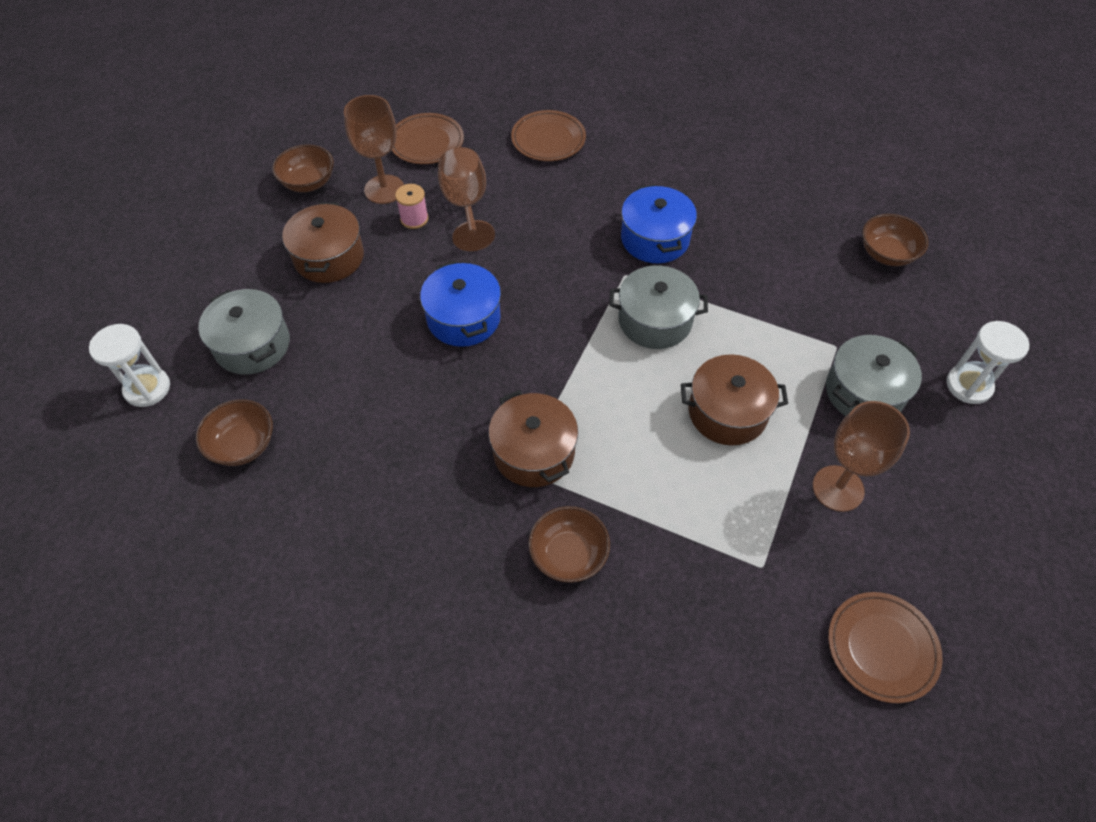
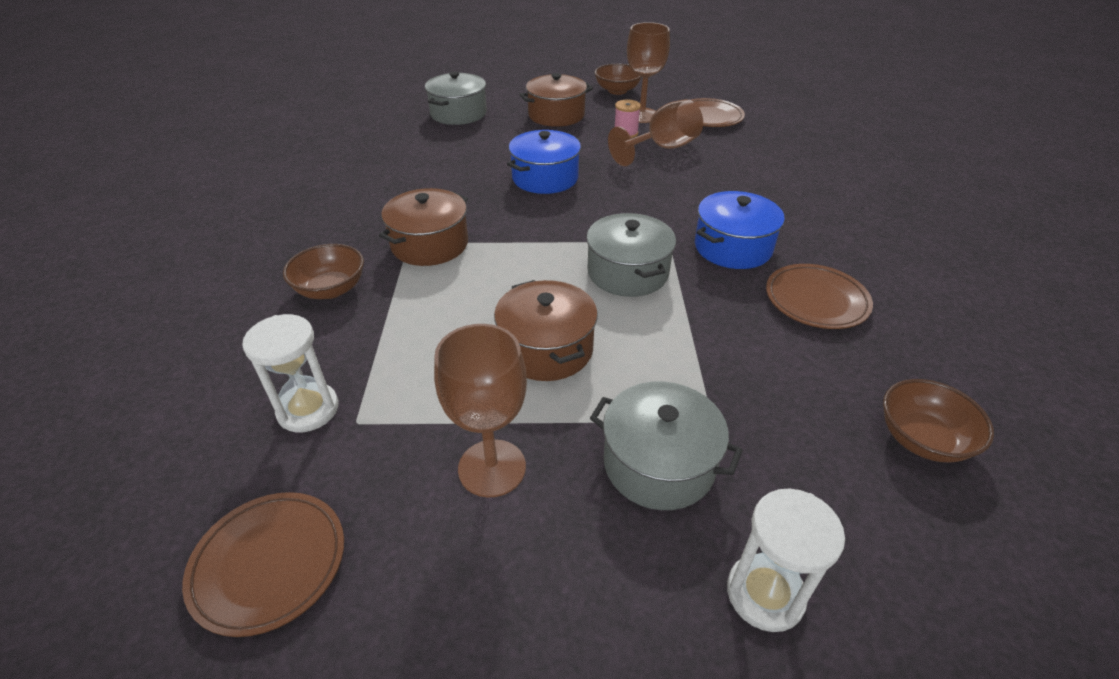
camera: 65 degrees right, 15 degrees down
white hourglass [89,324,170,407] -> white hourglass moved to [242,314,338,432]
brown bowl [196,399,273,466] -> none
brown plate [511,110,586,161] -> brown plate moved to [766,264,873,329]

